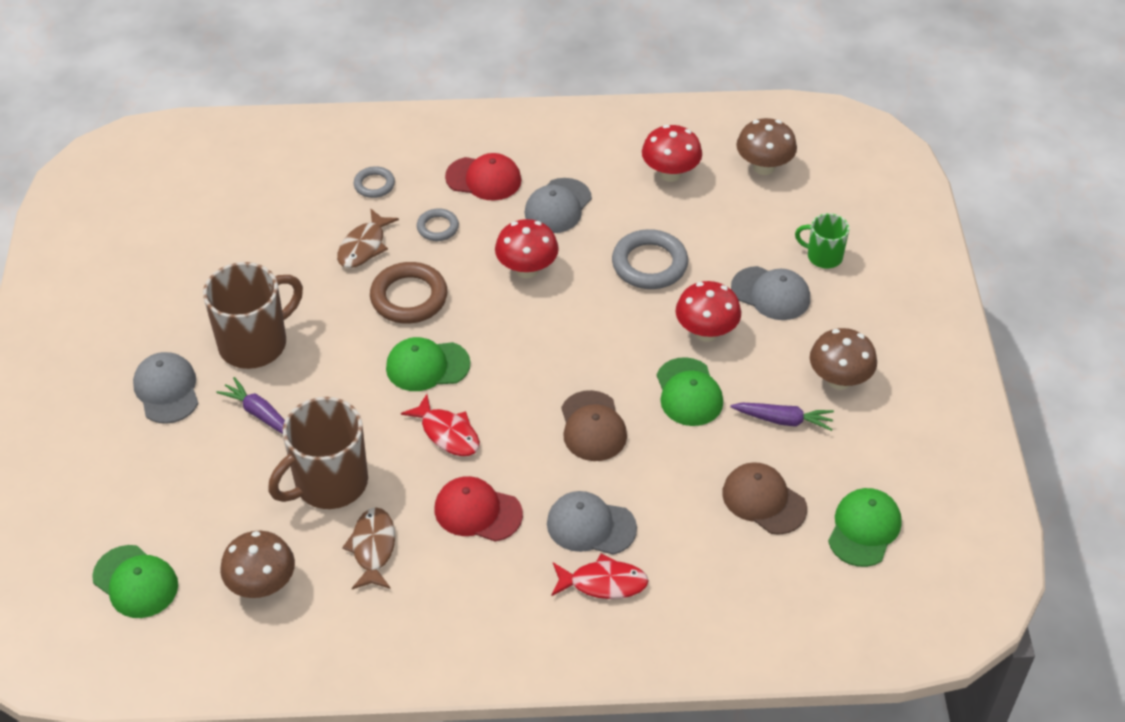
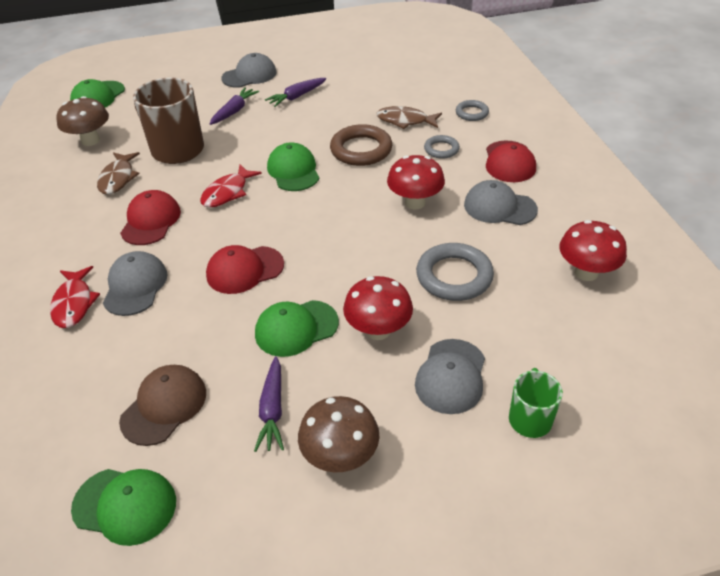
camera: 80 degrees right, 5 degrees down
brown mug [203,262,303,369] -> purple carrot [265,78,326,107]
brown fish [342,507,395,589] -> brown fish turned 105 degrees clockwise [97,152,140,195]
brown cap [561,390,627,461] -> red cap [206,245,284,294]
brown mushroom [737,118,797,175] -> none

